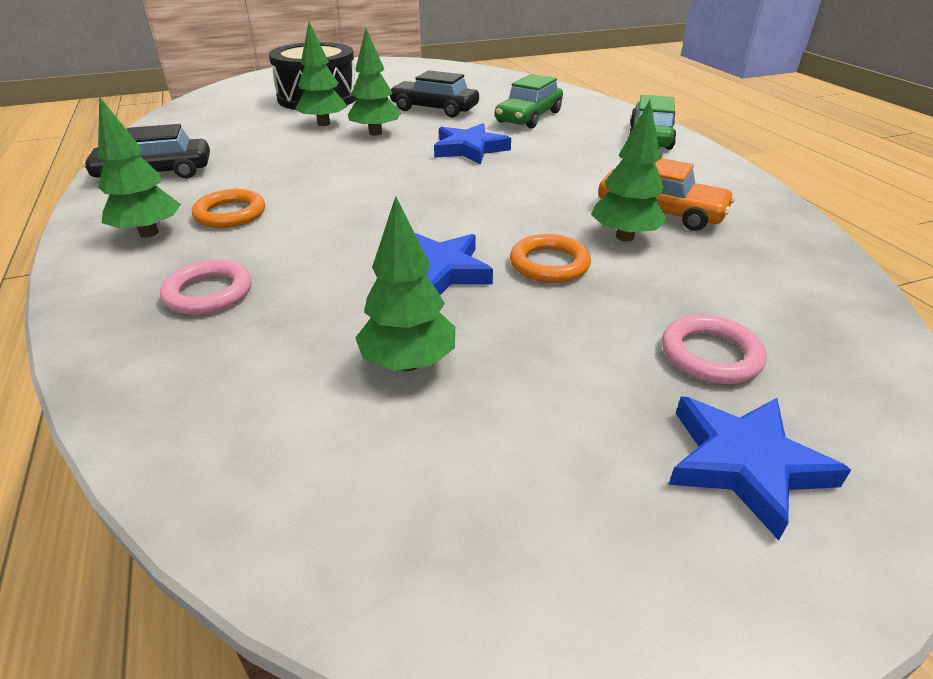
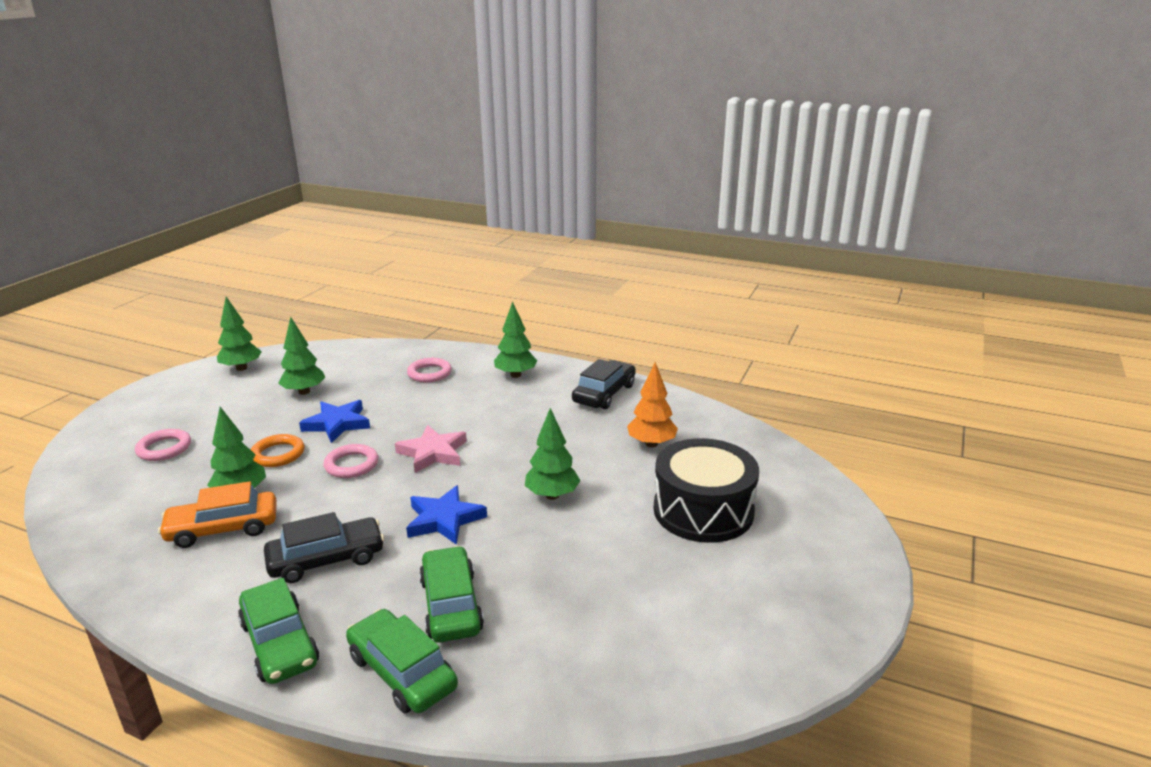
camera: 135 degrees right, 10 degrees down
orange ring [192,189,265,228] -> none
green tree [295,22,347,126] -> green tree moved to [217,297,262,371]
black car [390,70,479,118] -> black car moved to [264,512,384,583]
blue star [669,396,851,540] -> none
none -> pink ring [324,444,378,478]
none -> green car [346,609,458,713]
none -> pink star [395,425,467,473]
none -> orange tree [627,362,678,448]

